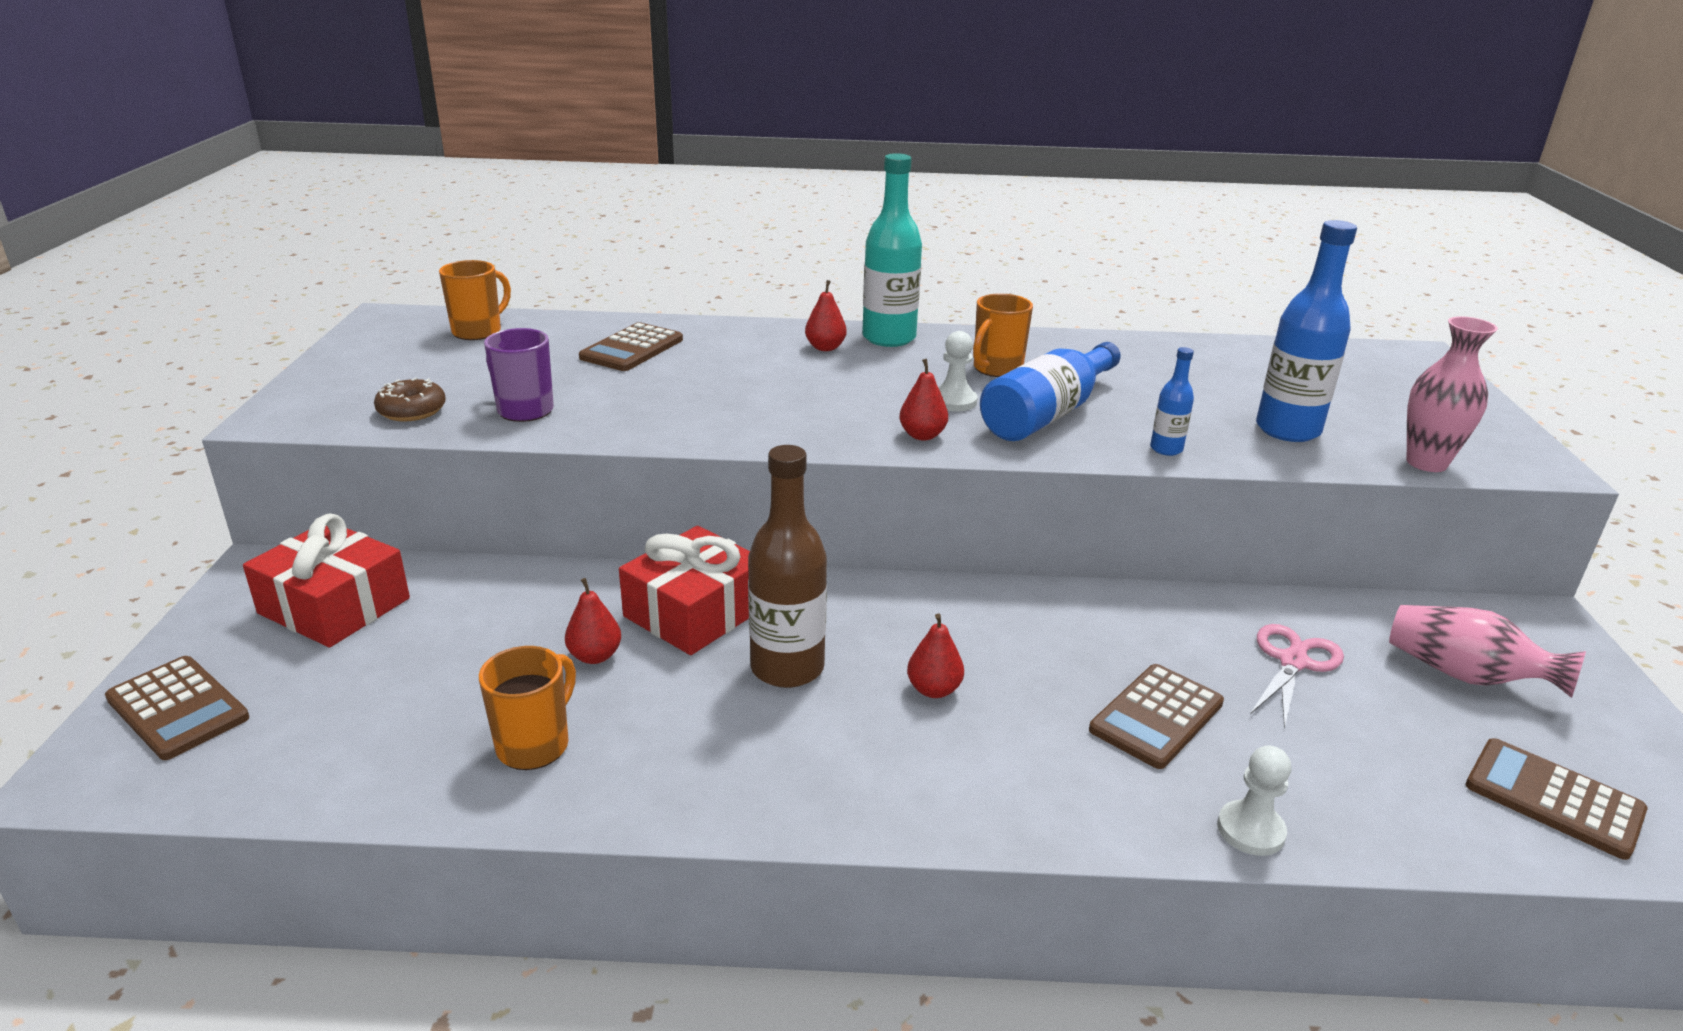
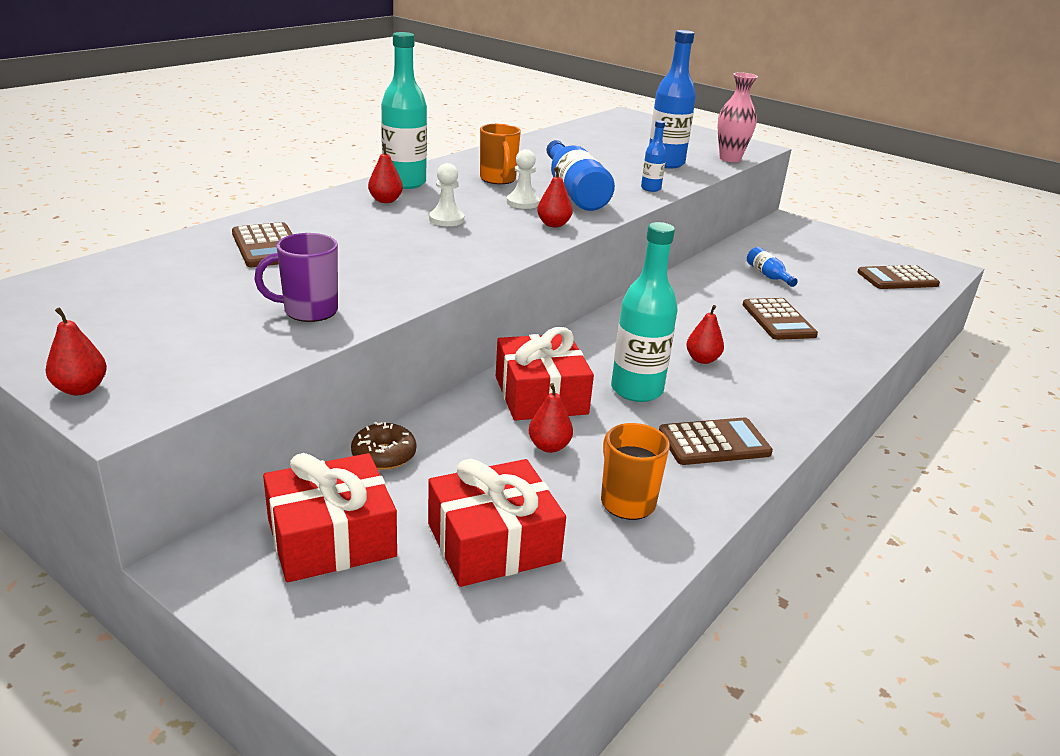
camera: 55 degrees left, 0 degrees up
brown calculator [105,656,249,760] -> brown calculator moved to [659,418,773,465]
brown donut [374,378,446,422] -> brown donut moved to [351,422,416,470]
orange mug [439,260,511,340] -> none
brown bottle [748,445,827,688] -> turquoise bottle [611,222,678,402]
white pawn [1217,746,1292,856] -> white pawn moved to [429,163,464,226]
pink scissors [1250,624,1344,728] -> blue bottle [747,247,798,287]
pink vase [1389,605,1586,698] -> none
none -> red pear [46,307,107,395]
none -> red gift [428,459,566,587]

